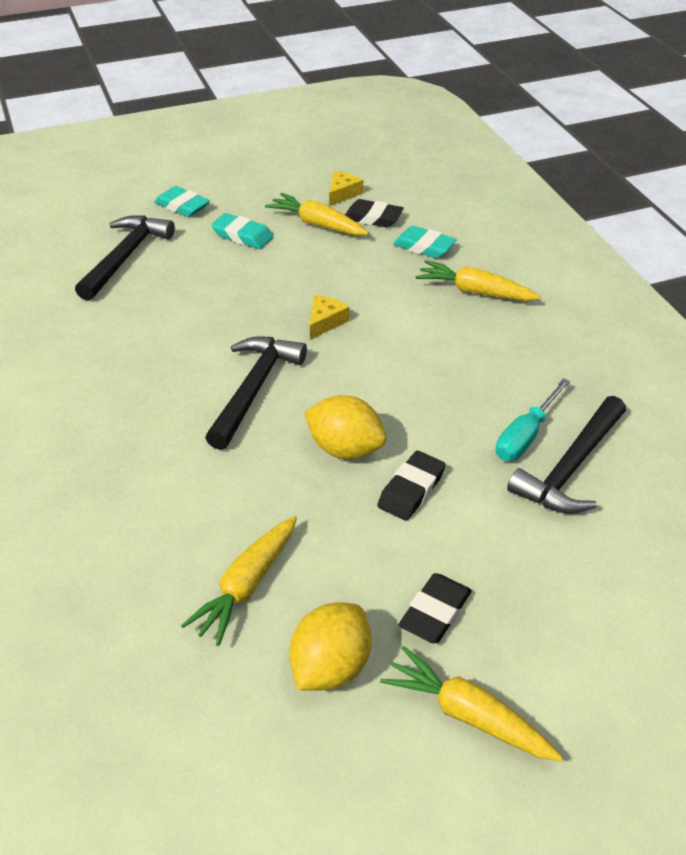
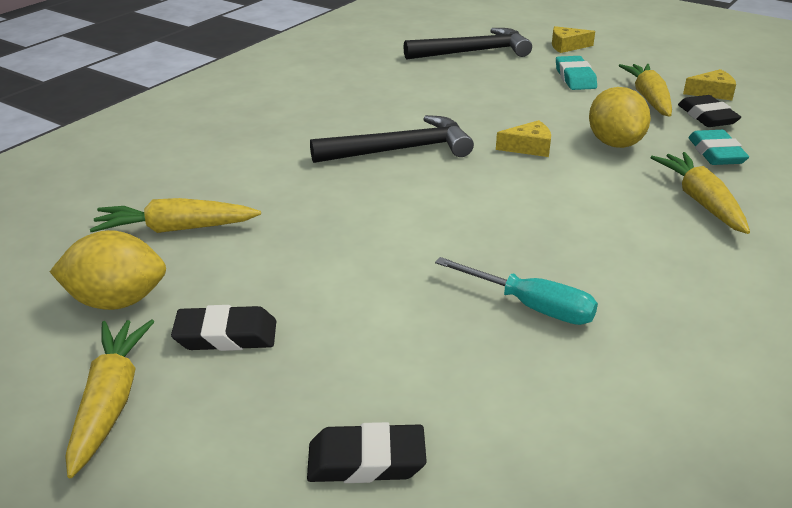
camera: 55 degrees right, 10 degrees down
turquoise eraser [154,186,210,217] -> yellow cheese [552,26,595,53]
yellow lemon [304,395,387,459] -> yellow lemon moved to [589,87,651,148]
black eraser [377,450,446,521] -> black eraser moved to [307,422,427,483]
turquoise screwdriver [496,378,570,461] -> turquoise screwdriver turned 150 degrees counterclockwise [435,257,598,325]
black hammer [507,396,626,514] -> none

